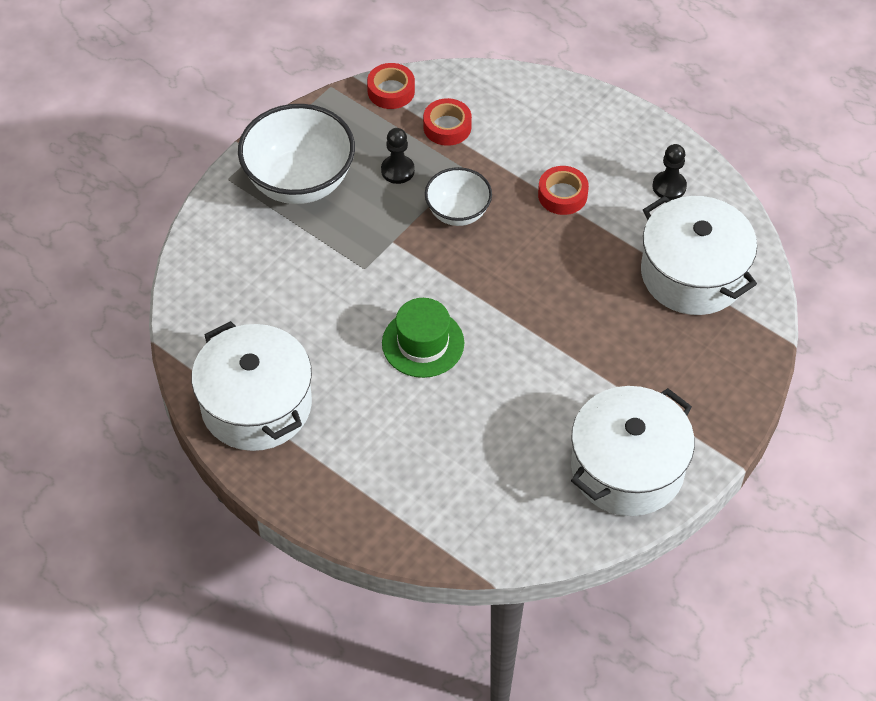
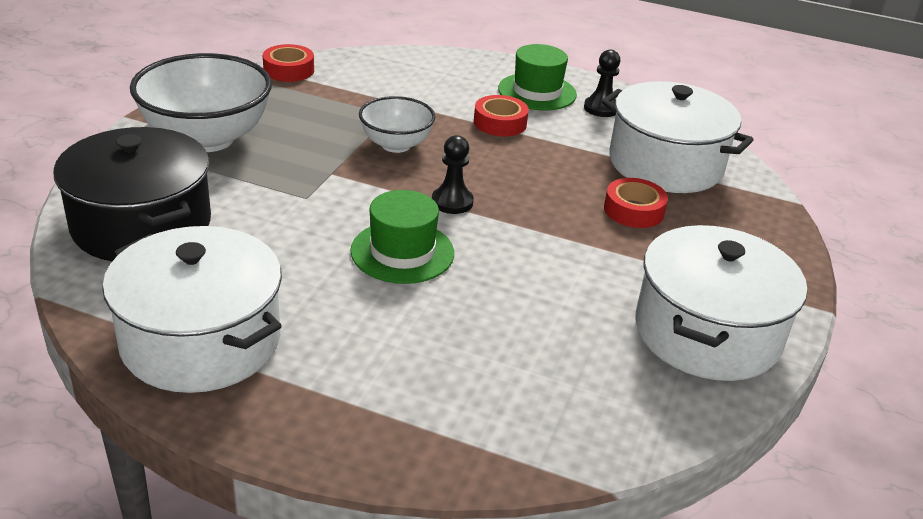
camera: 20 degrees left, 20 degrees down
black pawn [381,128,415,184] -> black pawn moved to [432,135,474,214]
red tape [423,98,472,146] -> red tape moved to [604,178,668,228]
none -> black pot [53,127,211,261]
none -> green hat [498,44,577,110]

